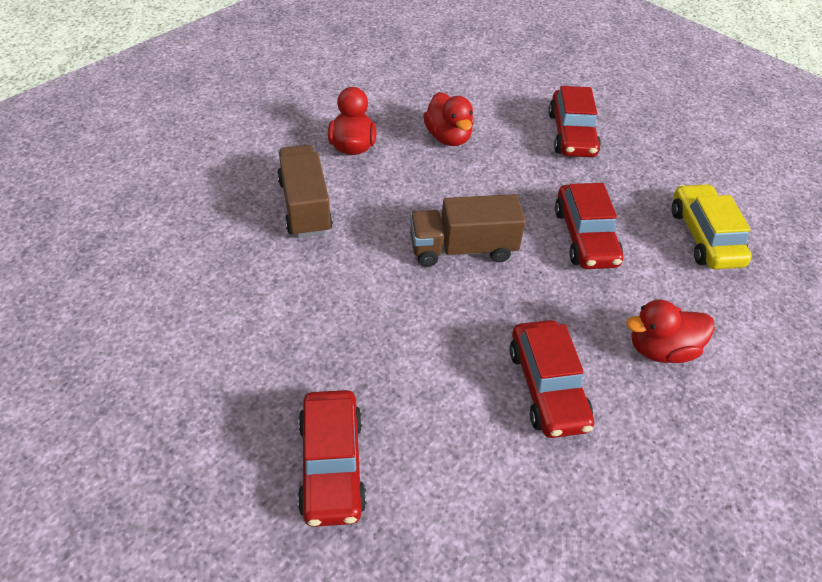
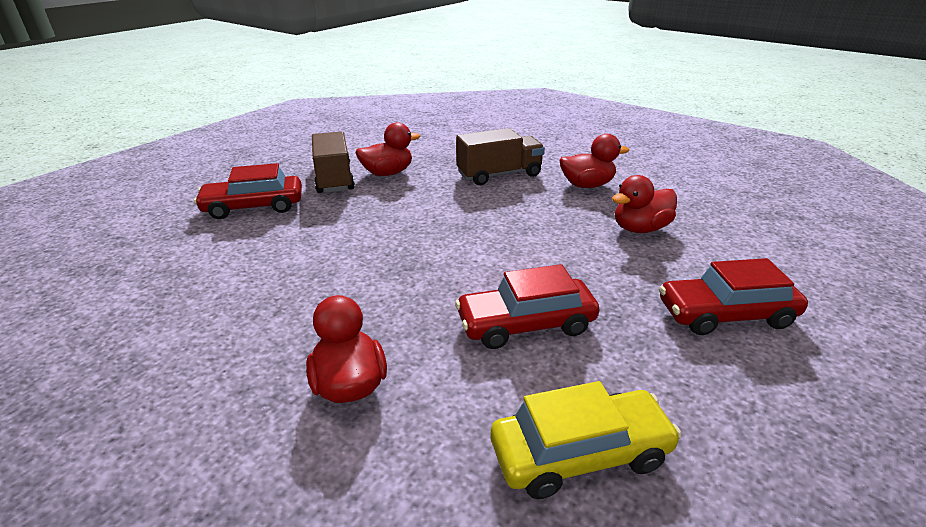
camera: 85 degrees right, 15 degrees down
brown truck [410,194,526,267] -> brown truck moved to [312,131,355,193]
red car [510,320,594,438] -> none
none -> red duck [355,122,420,176]

